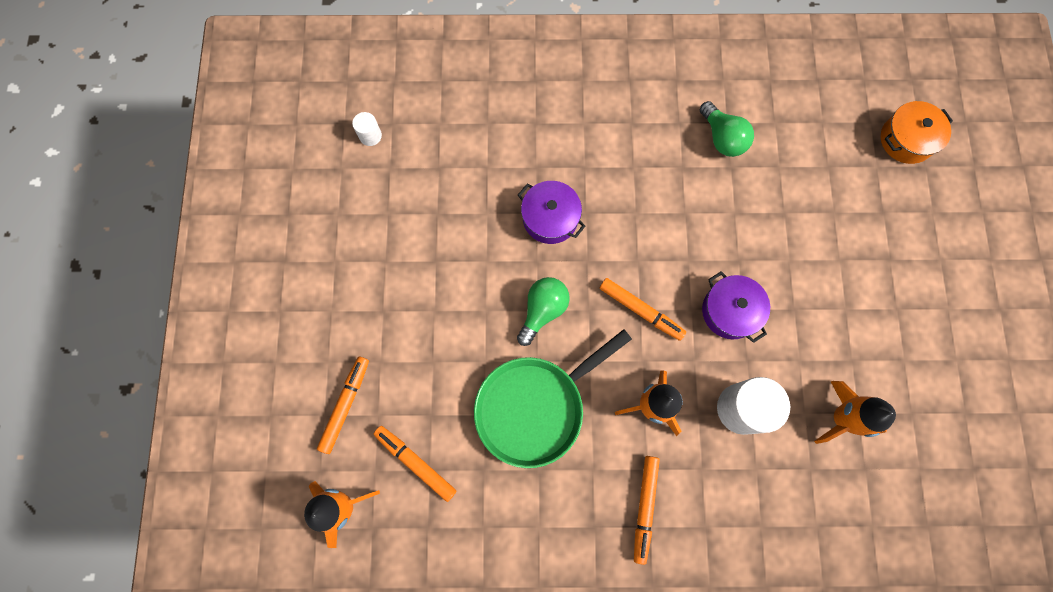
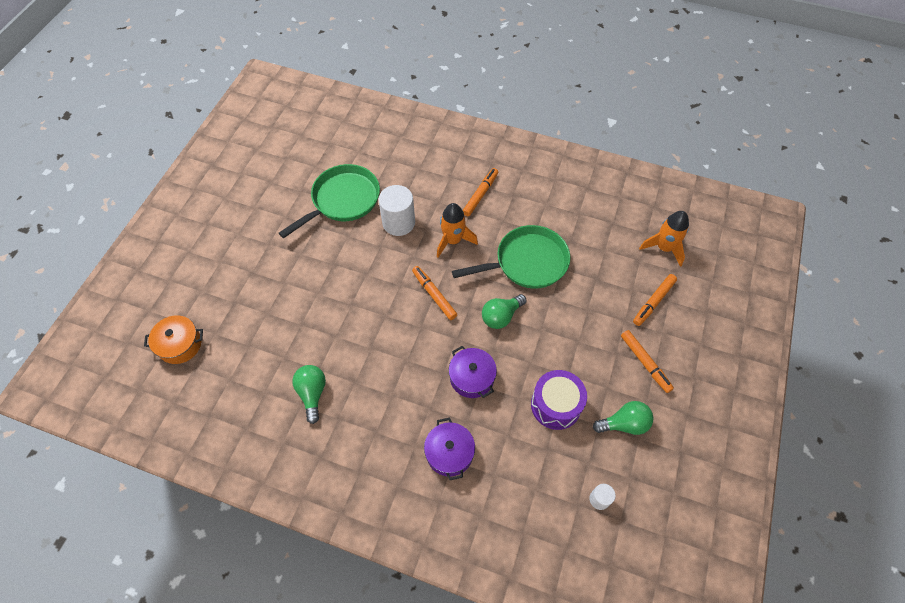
camera: 160 degrees left, 15 degrees down
orange marker [374,426,456,502] -> orange marker moved to [621,330,674,393]
purple pot [702,271,770,343] -> purple pot moved to [424,417,475,480]
orange rocket [814,381,896,444] -> green pan [279,164,380,238]
none -> purple drum [531,370,587,430]
none -> green light bulb [593,401,654,435]

